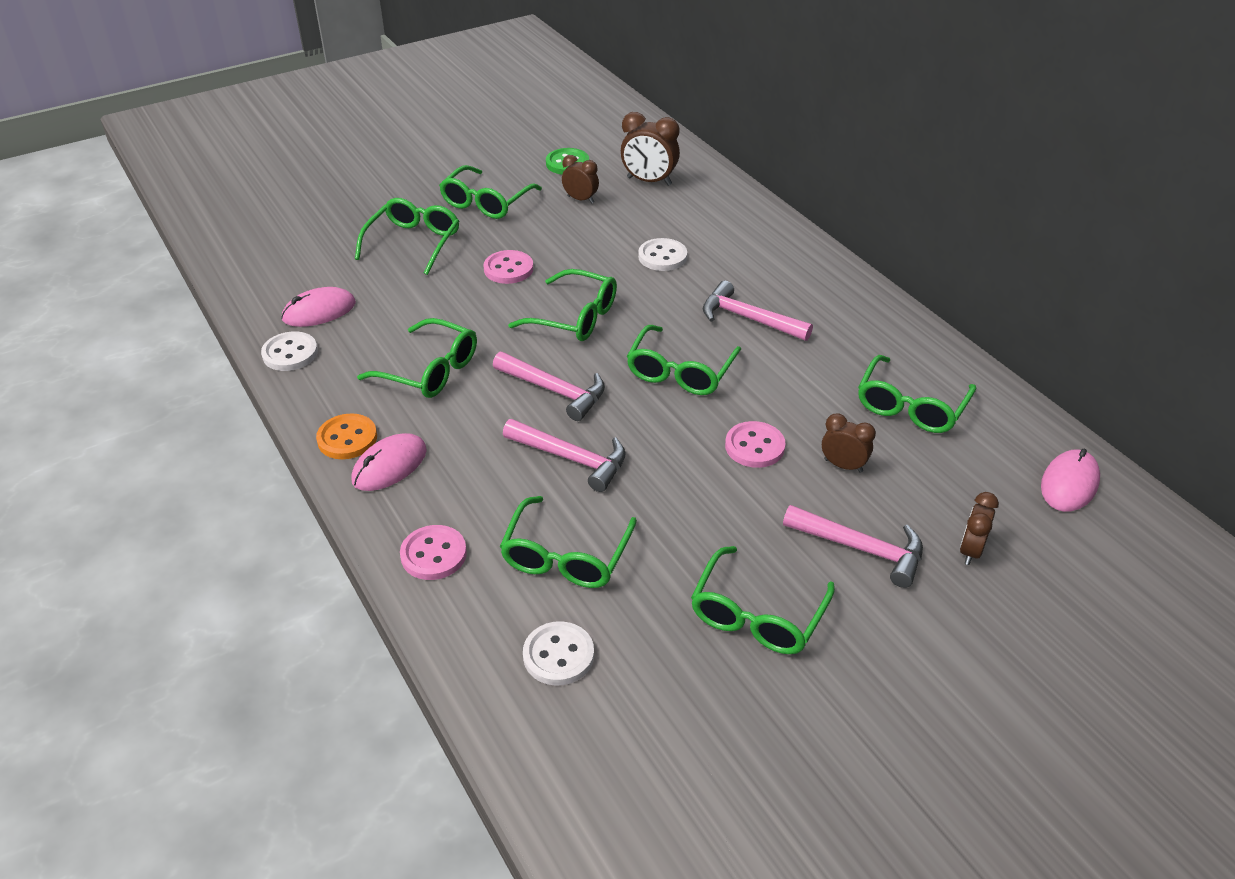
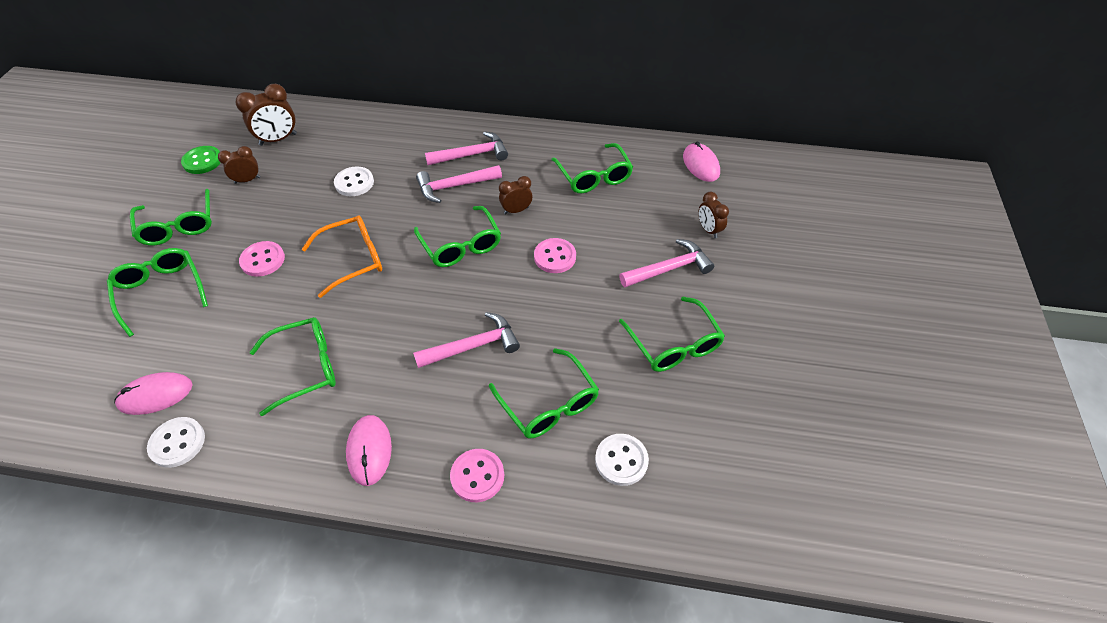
camera: 50 degrees left, 10 degrees up
pink mouse [281,287,356,327] -> pink mouse turned 60 degrees clockwise [114,372,193,415]
orange button [316,413,377,459] -> none
pink hammer [493,352,605,421] -> pink hammer moved to [425,131,508,165]
green glasses [508,269,617,341] -> orange glasses [302,216,382,298]
brown clock [822,413,876,473] -> brown clock moved to [499,176,533,214]

